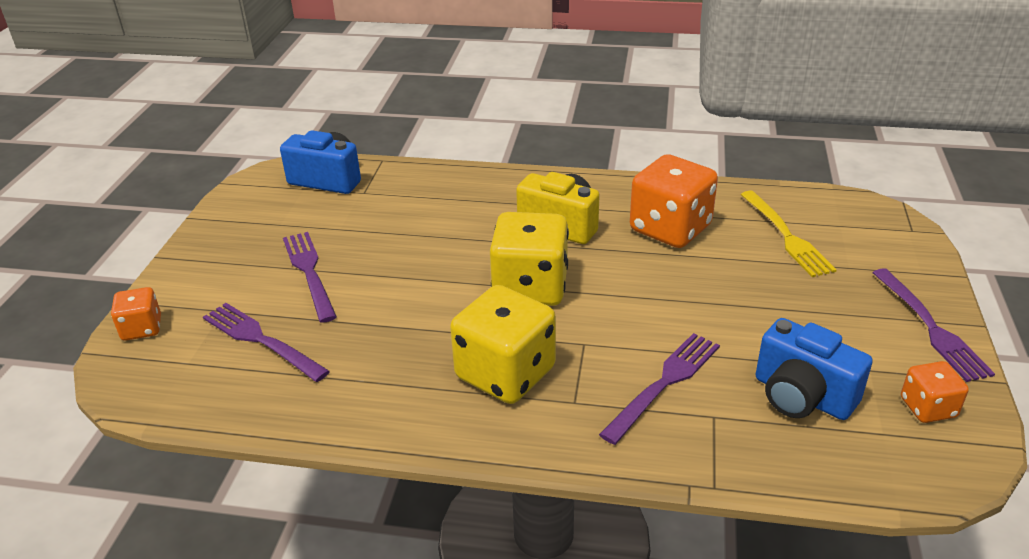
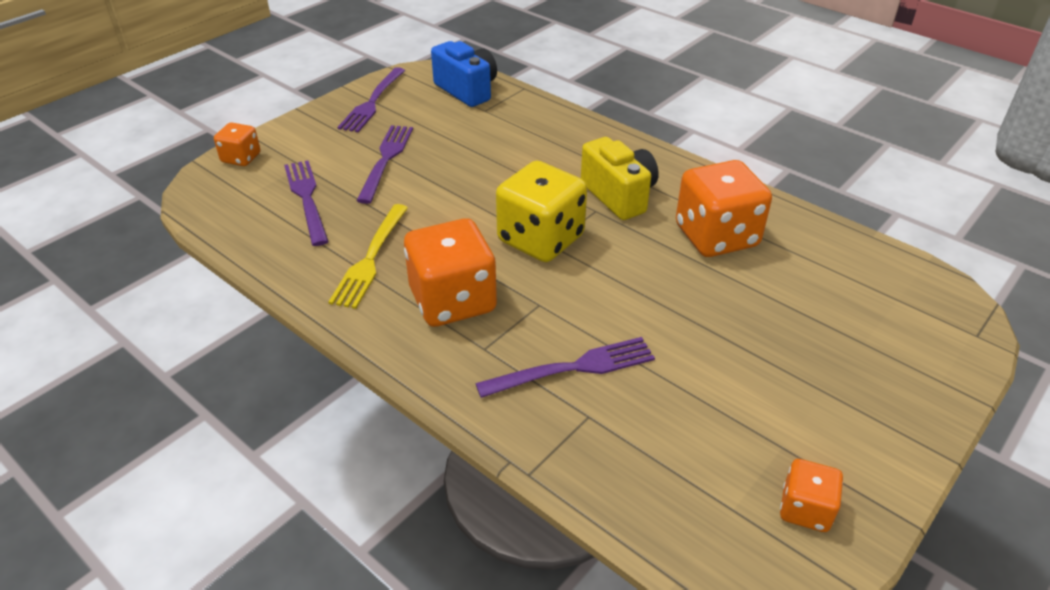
camera: 30 degrees right, 5 degrees up
yellow dice [450,285,556,404] -> orange dice [404,218,497,327]
yellow fork [740,191,836,277] -> yellow fork moved to [328,204,408,309]
blue camera [756,318,873,420] -> none
purple fork [872,269,995,382] -> purple fork moved to [337,67,405,133]

